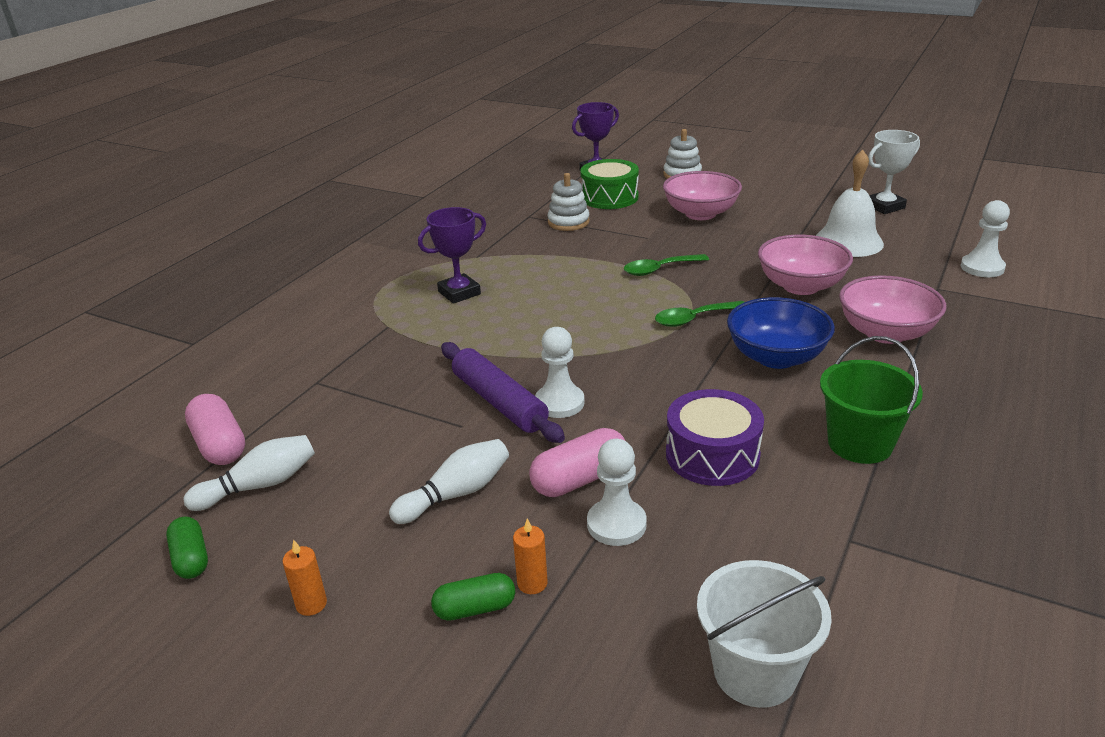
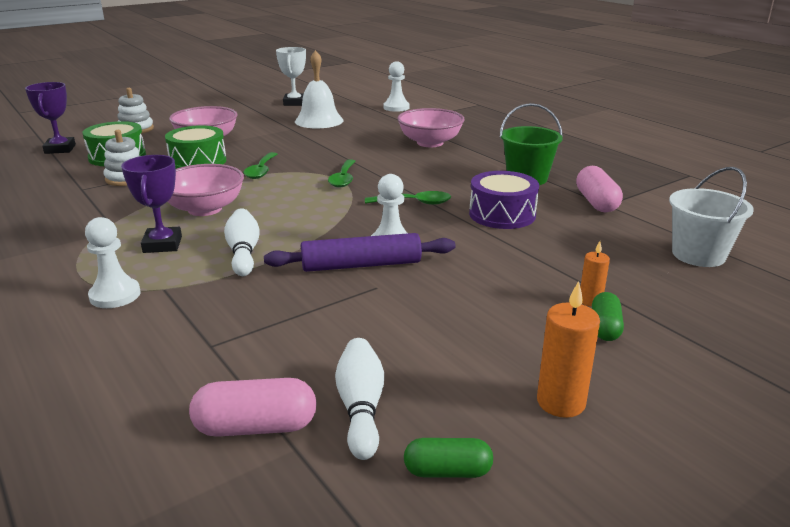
camera: 65 degrees left, 5 degrees down
orange candle [282,539,327,616] -> orange candle [537,281,600,418], size x1.66
white bowling pin [389,439,509,524] -> white bowling pin moved to [224,208,260,276]
pink capsule [529,428,625,497] -> pink capsule moved to [576,166,623,212]
white pawn [587,439,647,546] -> white pawn moved to [85,217,141,308]
blue bowl [727,297,835,369] -> none
pink bowl [758,235,853,295] -> pink bowl moved to [167,164,244,216]
none -> green drum [165,125,226,169]
none -> green spoon [365,191,451,205]

